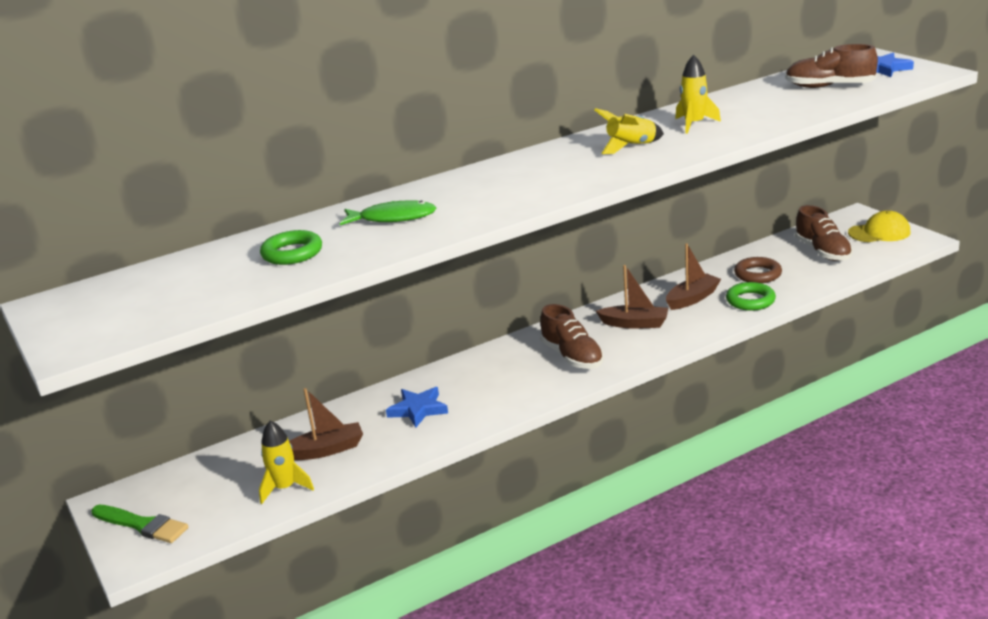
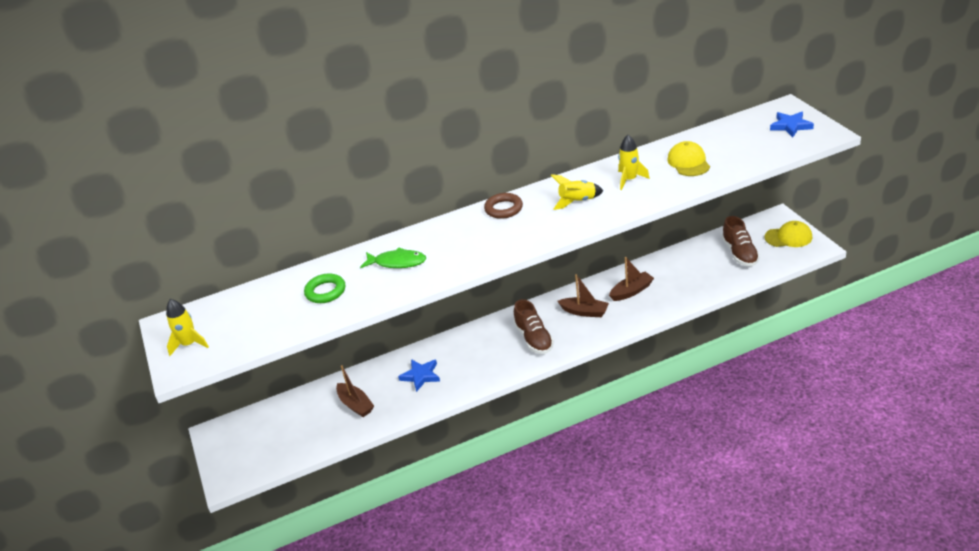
camera: 10 degrees right, 10 degrees up
green brush [91,505,188,543] -> none
yellow rocket [259,420,314,504] -> yellow rocket moved to [166,299,209,356]
brown boat [289,388,363,460] -> brown boat turned 60 degrees clockwise [336,365,374,417]
green ring [726,282,776,311] -> none
brown ring [734,257,782,283] -> brown ring moved to [484,193,523,219]
brown shoe [785,44,878,88] -> none
none -> yellow cap [667,141,710,176]

